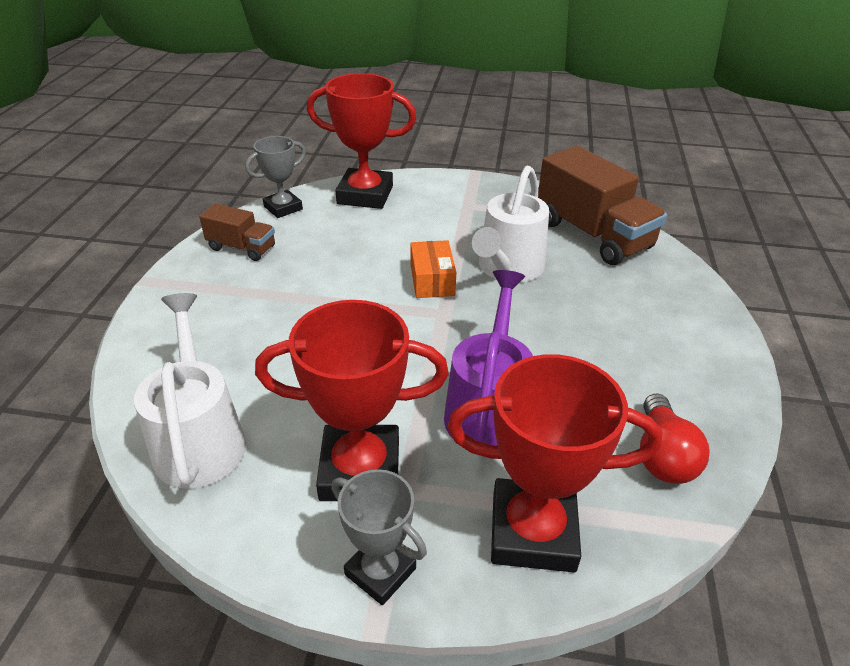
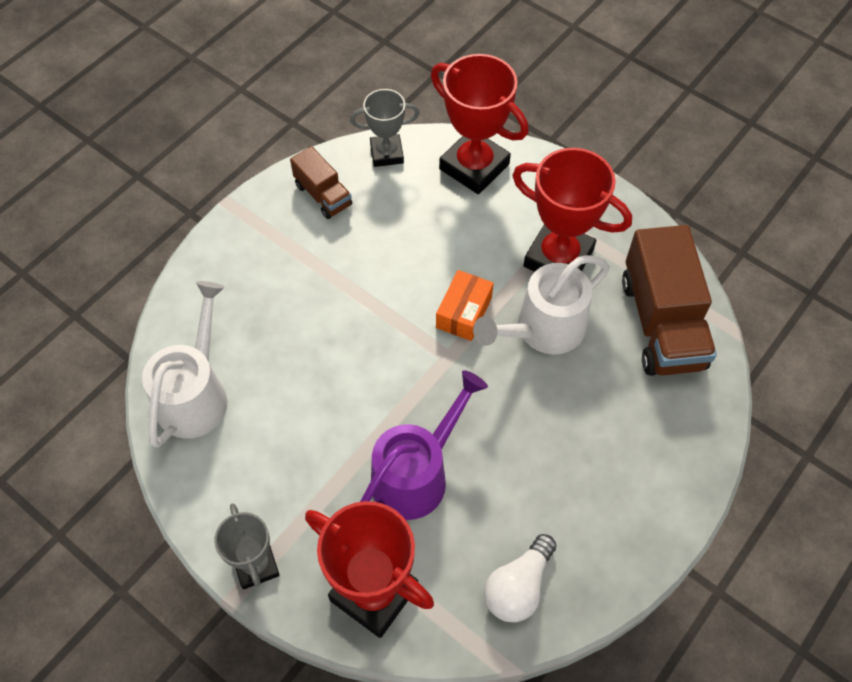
camera: 30 degrees right, 20 degrees up
red trophy [255,300,449,501] -> red trophy moved to [512,148,632,272]
red light bulb [640,393,710,484] -> white light bulb [484,534,556,622]

